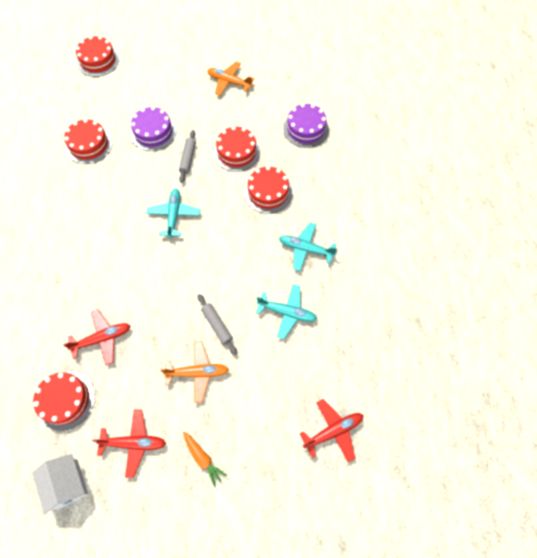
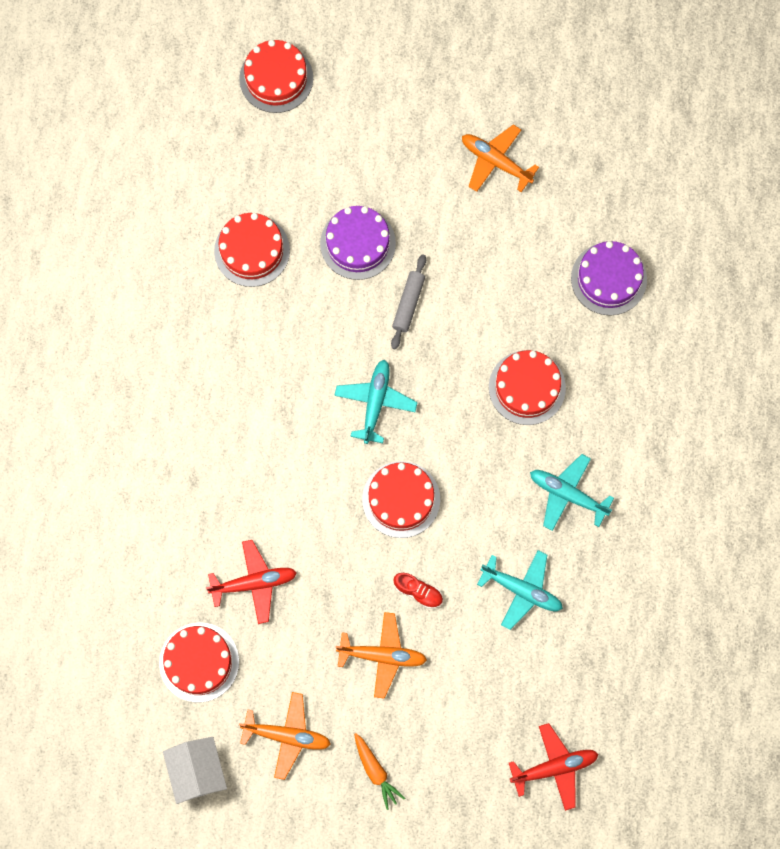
camera: 10 degrees right, 10 degrees up
red plane [92,410,166,478] -> orange plane [239,692,331,780]
grey rolling pin [197,294,237,355] -> red shoe [393,573,443,609]
red cake [214,126,260,172] -> red cake moved to [362,461,440,538]

